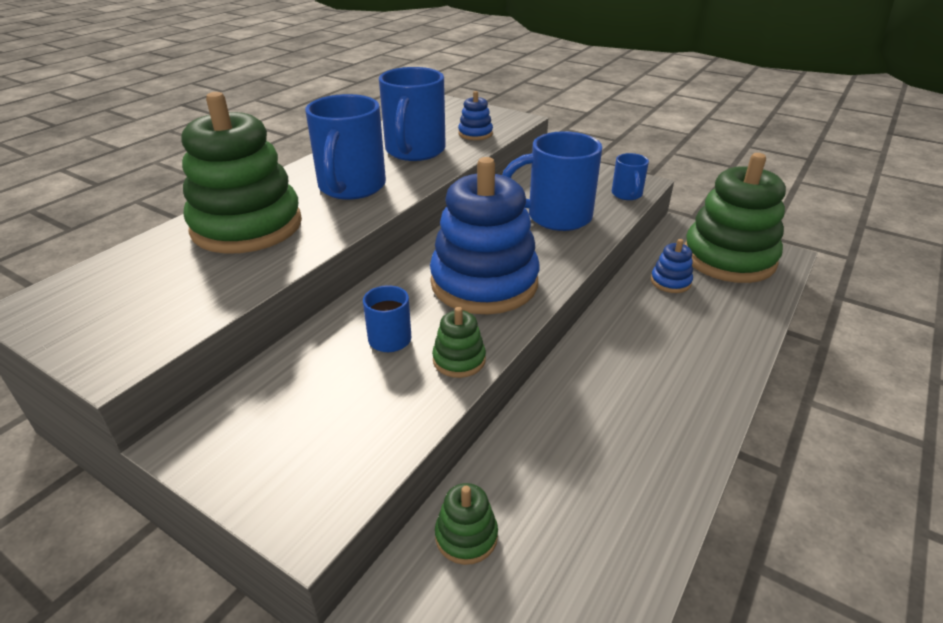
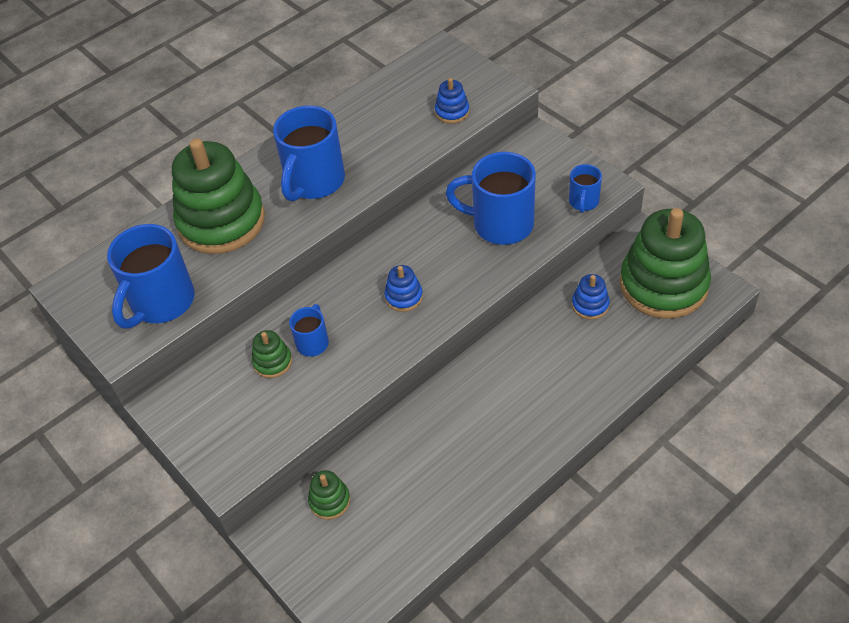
camera: 20 degrees right, 15 degrees up
blue mug [379,67,446,161] -> blue mug moved to [107,224,195,328]
blue stacking toy [430,157,540,315] -> blue stacking toy [384,265,423,312], size x0.42
green stacking toy [432,307,486,378] -> green stacking toy moved to [252,330,292,378]

